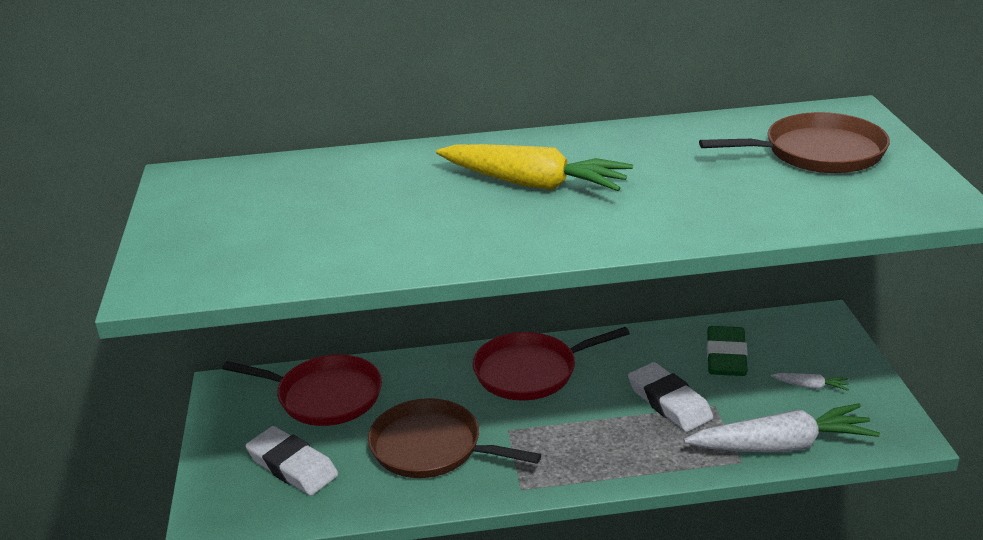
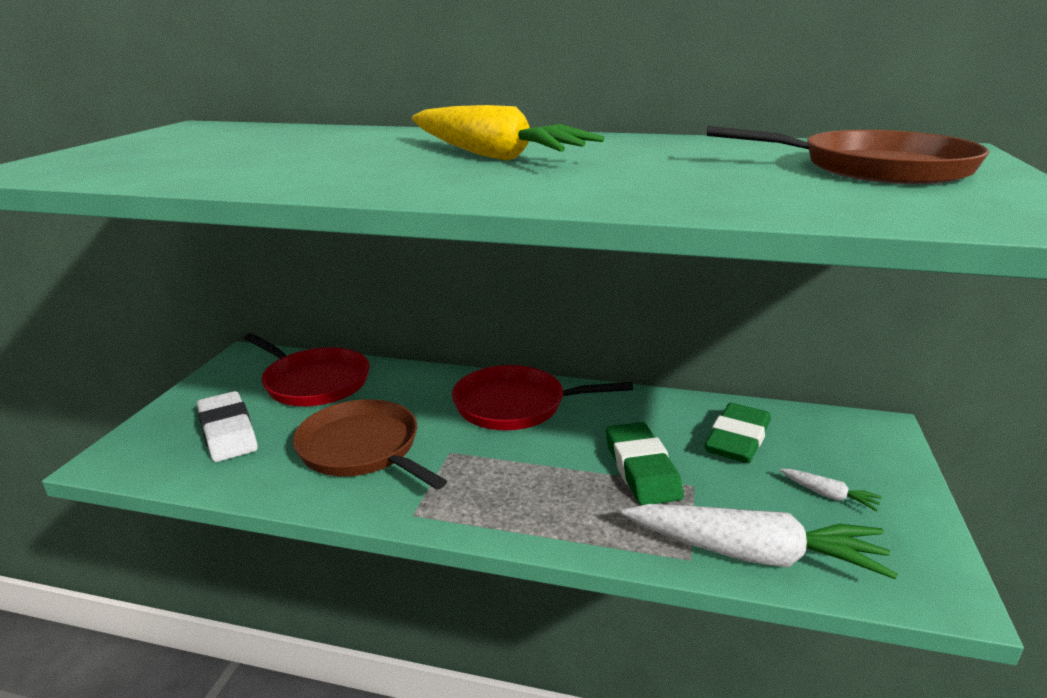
camera: 20 degrees right, 5 degrees down
white eraser [628,362,713,432] -> green eraser [606,422,684,505]

